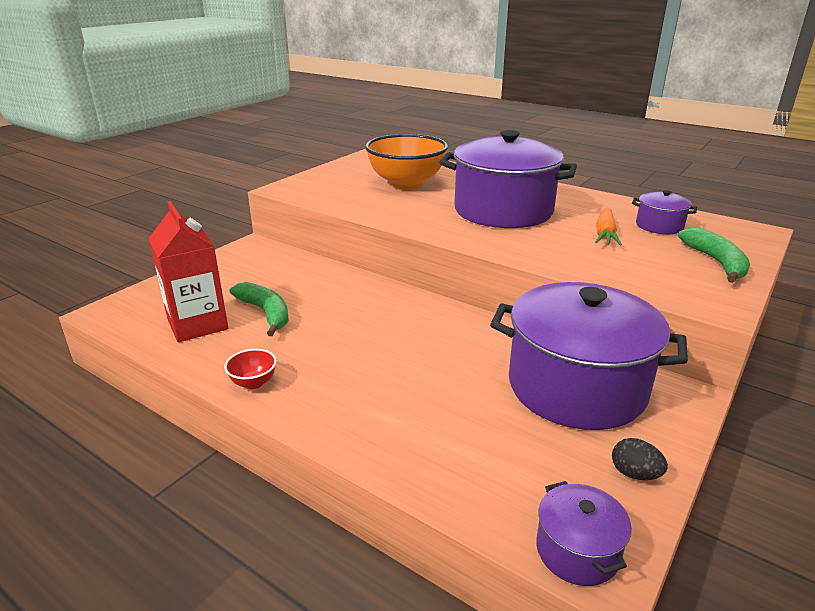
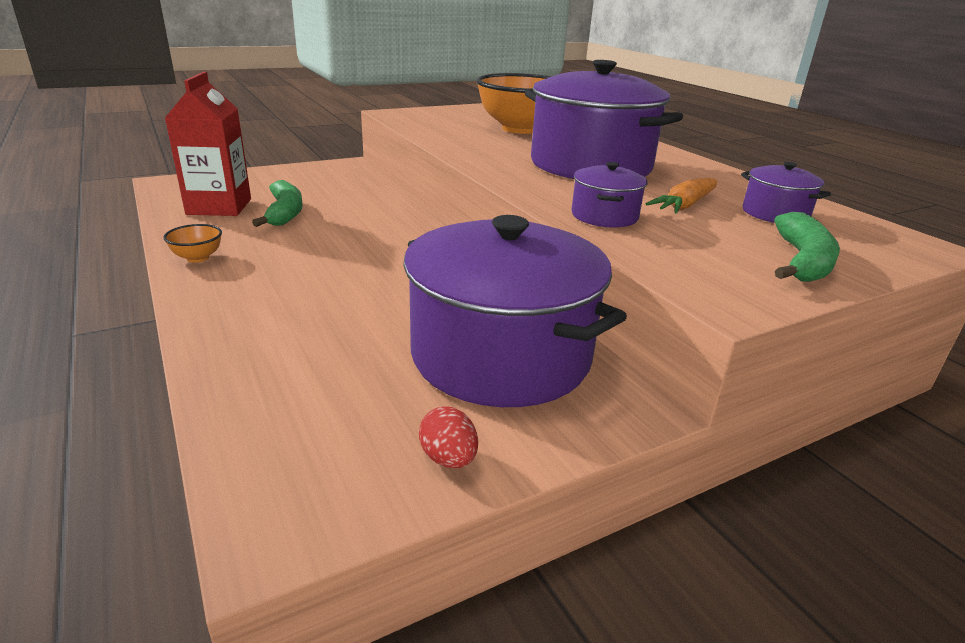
camera: 25 degrees right, 0 degrees up
red bowl [224,349,277,389] -> orange bowl [163,224,222,262]
purple pot [536,481,632,586] -> purple pot moved to [571,162,648,228]
black egg [612,438,668,480] -> red egg [419,407,478,468]

